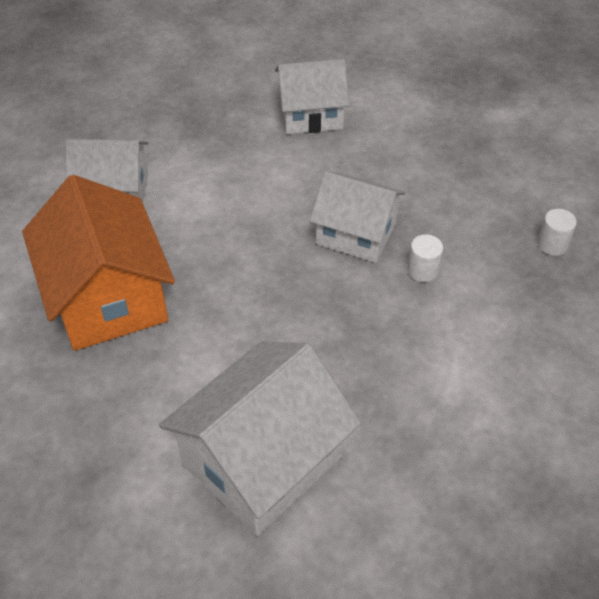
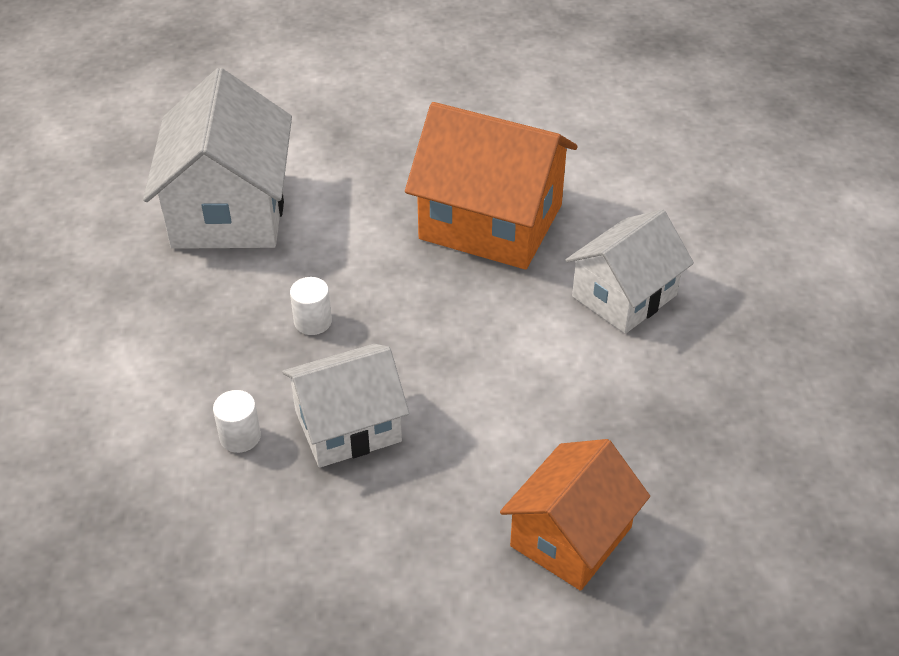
camera: 135 degrees right, 5 degrees down
white house [275,59,349,134] -> orange house [500,439,650,591]
white cylinder [537,209,577,256] -> white cylinder moved to [290,277,332,335]

